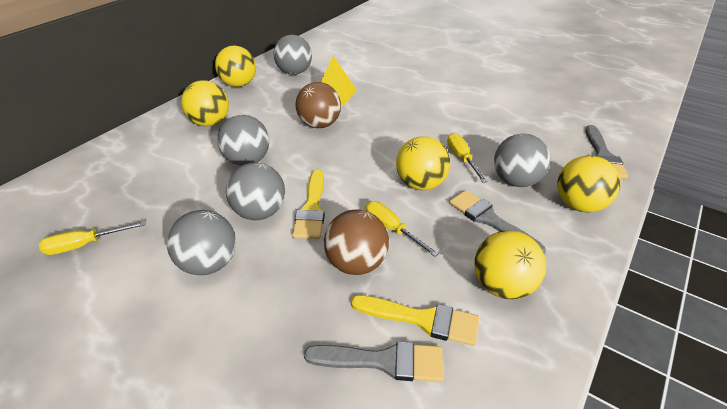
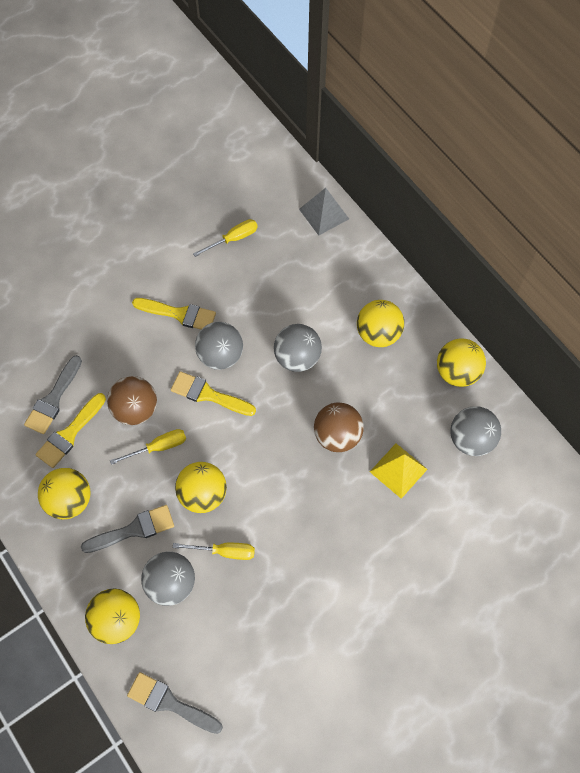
camera: 110 degrees right, 25 degrees up
yellow screwdriver [39,221,146,255] -> yellow screwdriver turned 60 degrees clockwise [193,219,258,257]
grey ball [167,210,236,275] -> yellow brush [132,298,216,330]
none -> grey pyramid [299,188,349,236]

